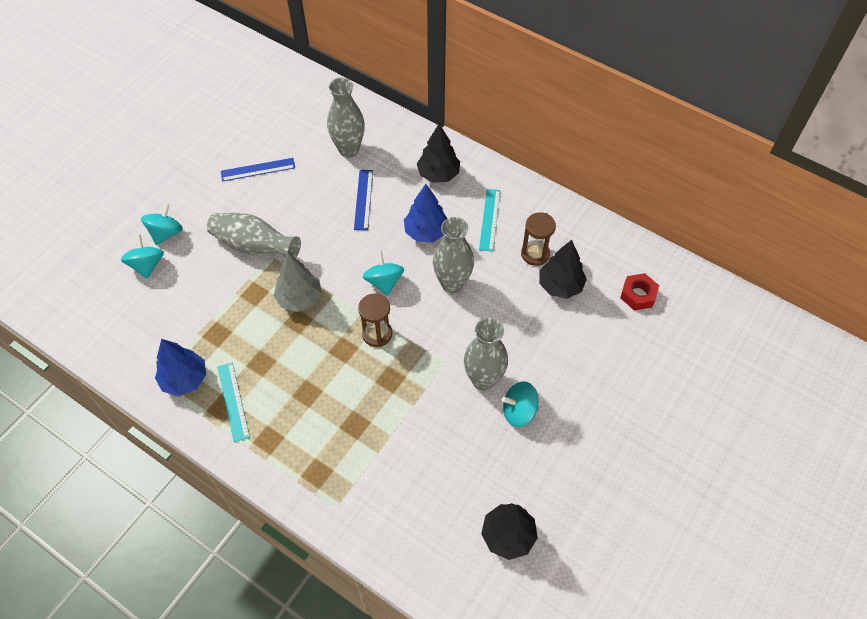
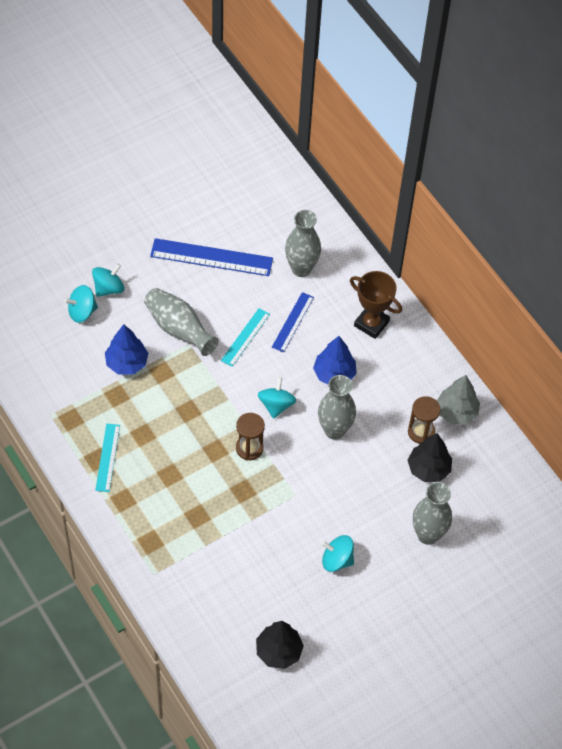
camera: 20 degrees right, 0 degrees up
turquoise spinning top [121,234,164,279] -> turquoise spinning top turned 120 degrees counterclockwise [64,285,98,323]
blue tree [155,339,206,396] -> blue tree moved to [105,324,149,375]
blue ruler [221,158,295,182] -> blue ruler [150,238,273,276], size x1.71
grey tree [273,253,322,312] -> grey tree moved to [437,375,480,424]
black tree [417,124,460,183] -> brown trophy [350,271,402,339]
grey vase [464,318,508,391] -> grey vase moved to [413,482,452,545]
turquoise ruler [479,189,501,252] -> turquoise ruler moved to [221,308,270,367]
red nut [620,273,659,310] -> none

